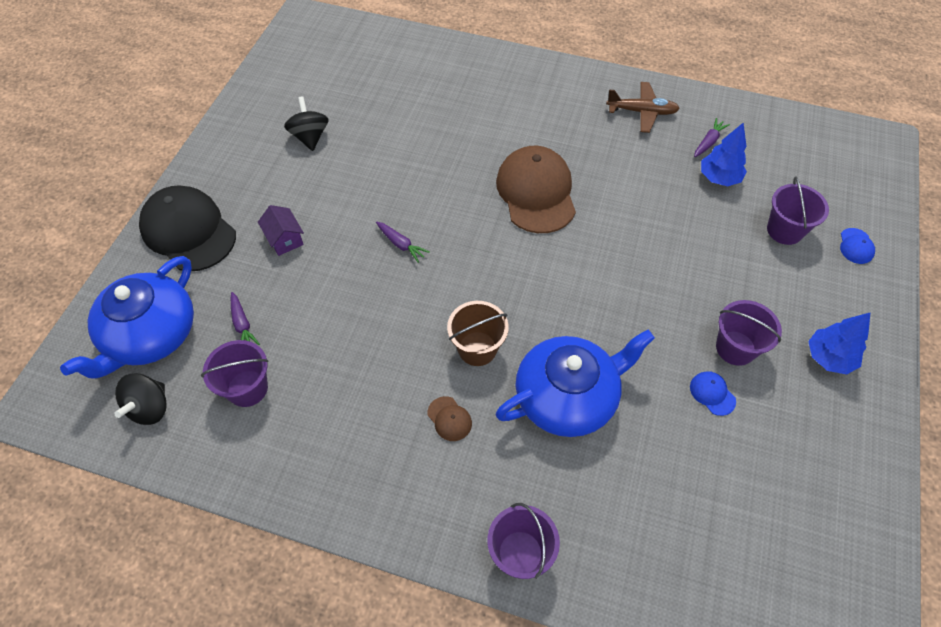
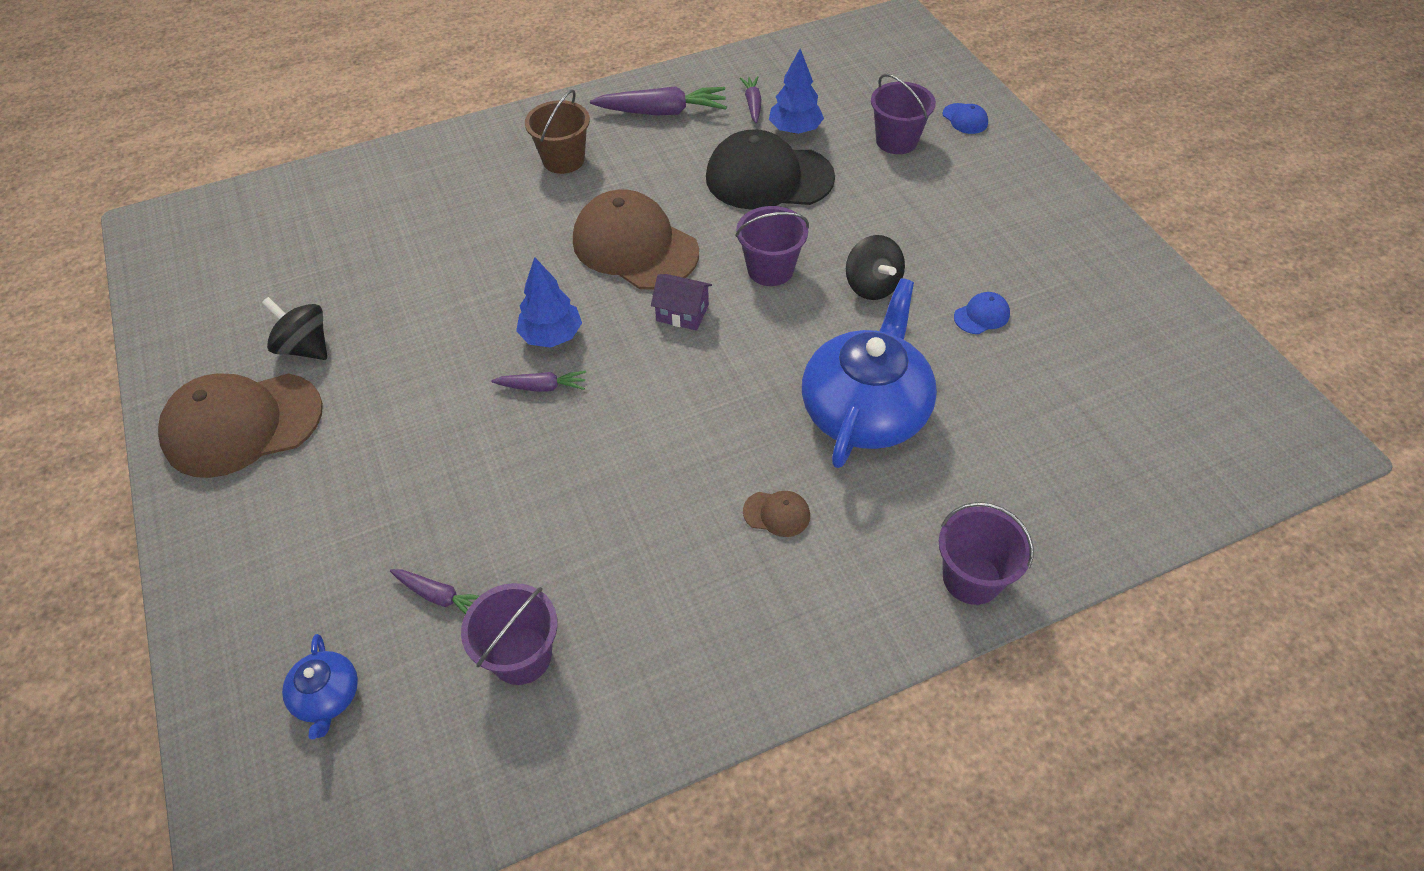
camera: 40 degrees left, 5 degrees down
blue teapot [60,256,194,379] -> blue teapot [282,634,358,740], size x0.46
black spinning top [114,373,167,425] -> black spinning top moved to [846,235,905,300]
black cap [139,185,236,271] -> black cap moved to [706,129,835,210]
purple house [258,205,304,256] -> purple house moved to [651,274,712,331]
brown bucket [447,301,509,366] -> brown bucket moved to [525,89,590,174]
brown plane [606,82,680,133] -> purple carrot [590,86,727,115]
blue cap [690,371,736,416] -> blue cap turned 135 degrees clockwise [954,292,1010,334]
purple bucket [716,300,782,366] -> purple bucket moved to [735,206,809,286]
blue tree [808,312,871,375] -> blue tree moved to [516,257,582,348]
none -> brown cap [158,373,323,478]

